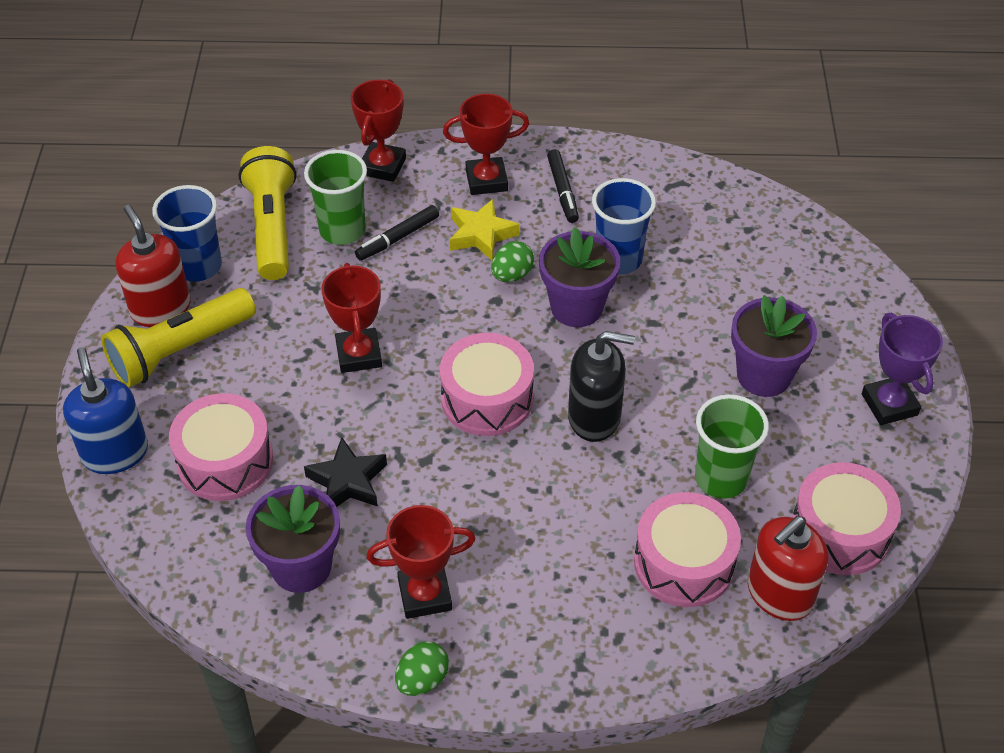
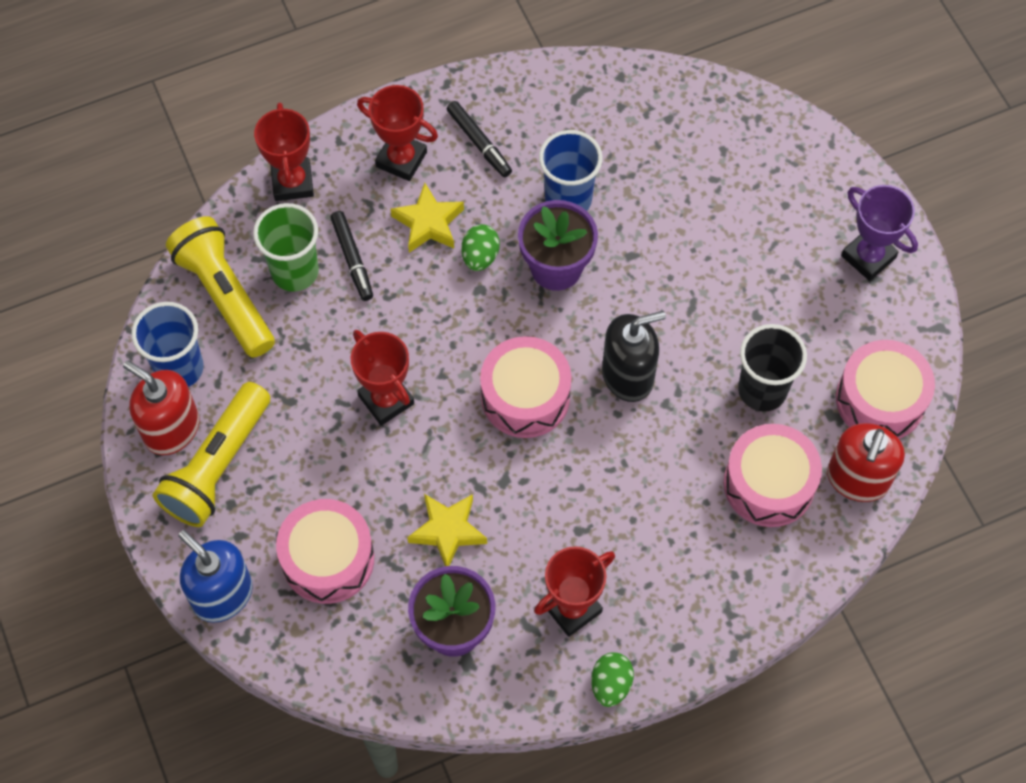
camera: 25 degrees left, 15 degrees up
black star [304,437,387,507] -> yellow star [407,494,487,566]
black marker [355,205,439,261] -> black marker turned 45 degrees counterclockwise [330,211,373,301]
red trophy [443,94,529,195] -> red trophy turned 60 degrees clockwise [357,85,438,181]
green cup [695,394,769,499] -> black cup [738,324,807,412]
purple flower pot [731,295,817,397] -> none

